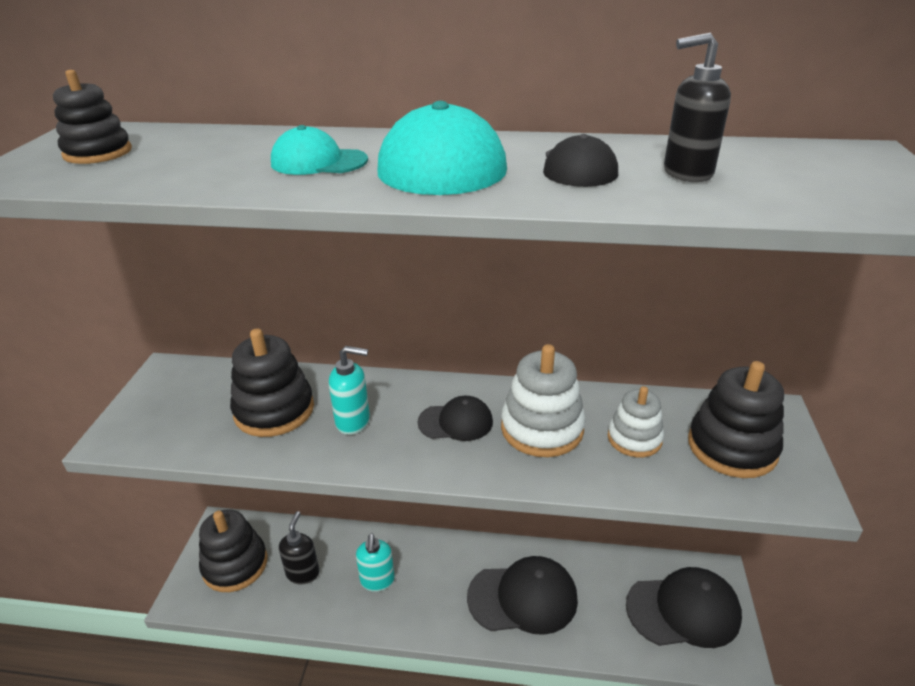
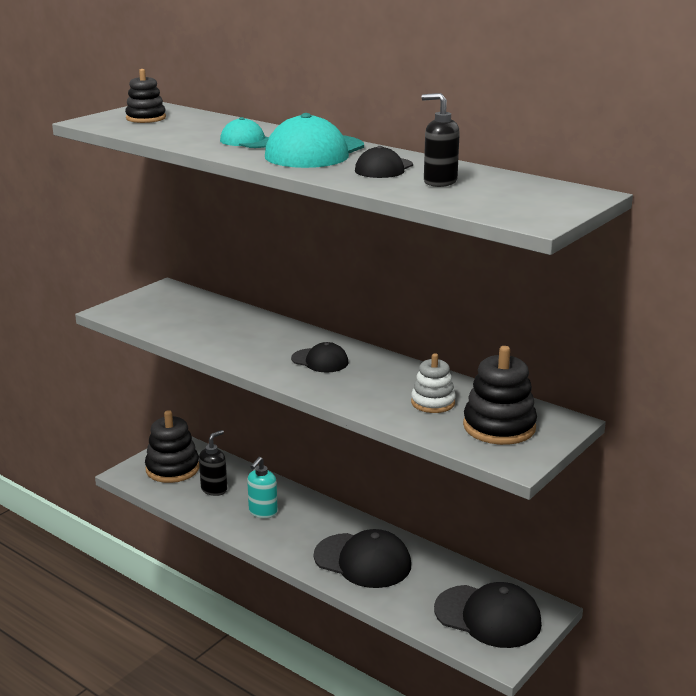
camera: 30 degrees right, 10 degrees down
black stacking toy [230,328,314,437] -> none
turquoise soap dispenser [329,346,370,435] -> none
white stacking toy [501,344,586,457] -> none

